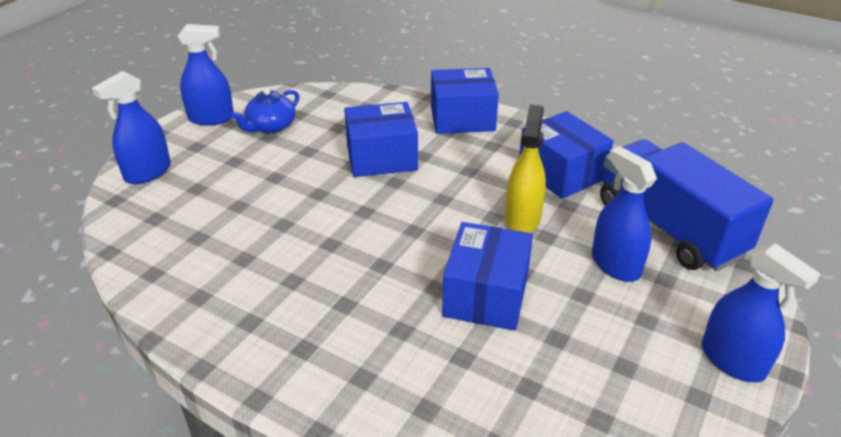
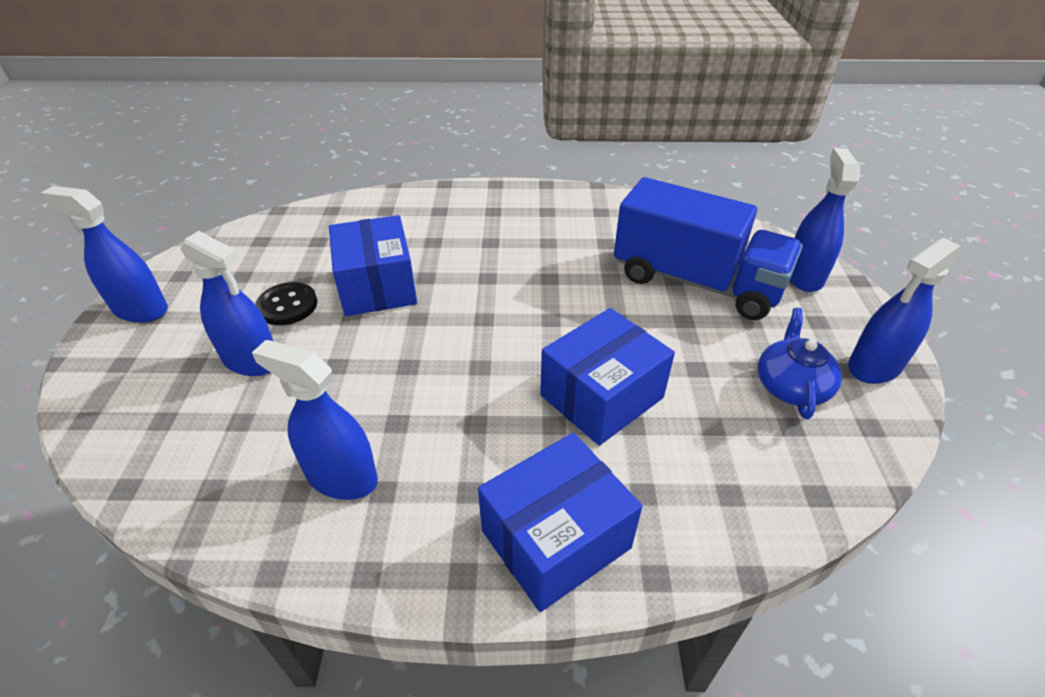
camera: 150 degrees right, 5 degrees up
yellow spray bottle [505,105,546,233] -> none
blue box [519,111,614,199] -> blue spray bottle [252,340,378,500]
blue truck [600,139,773,272] -> blue truck moved to [614,177,803,320]
none -> black button [256,282,317,325]

